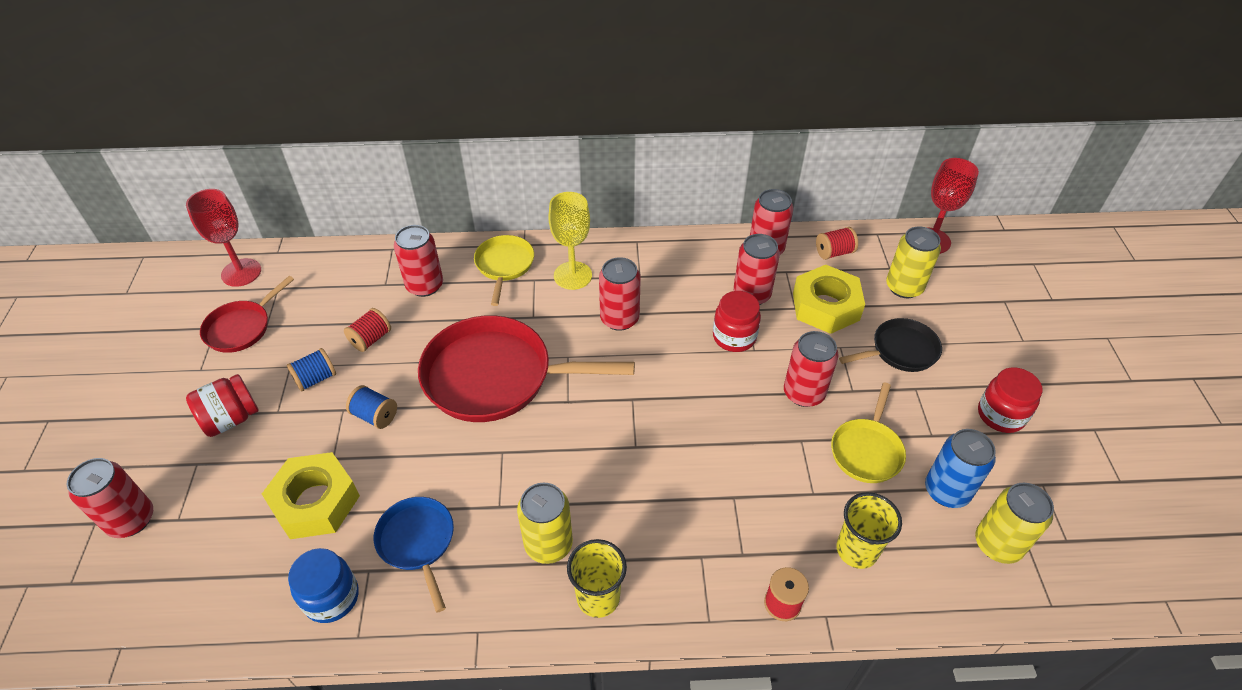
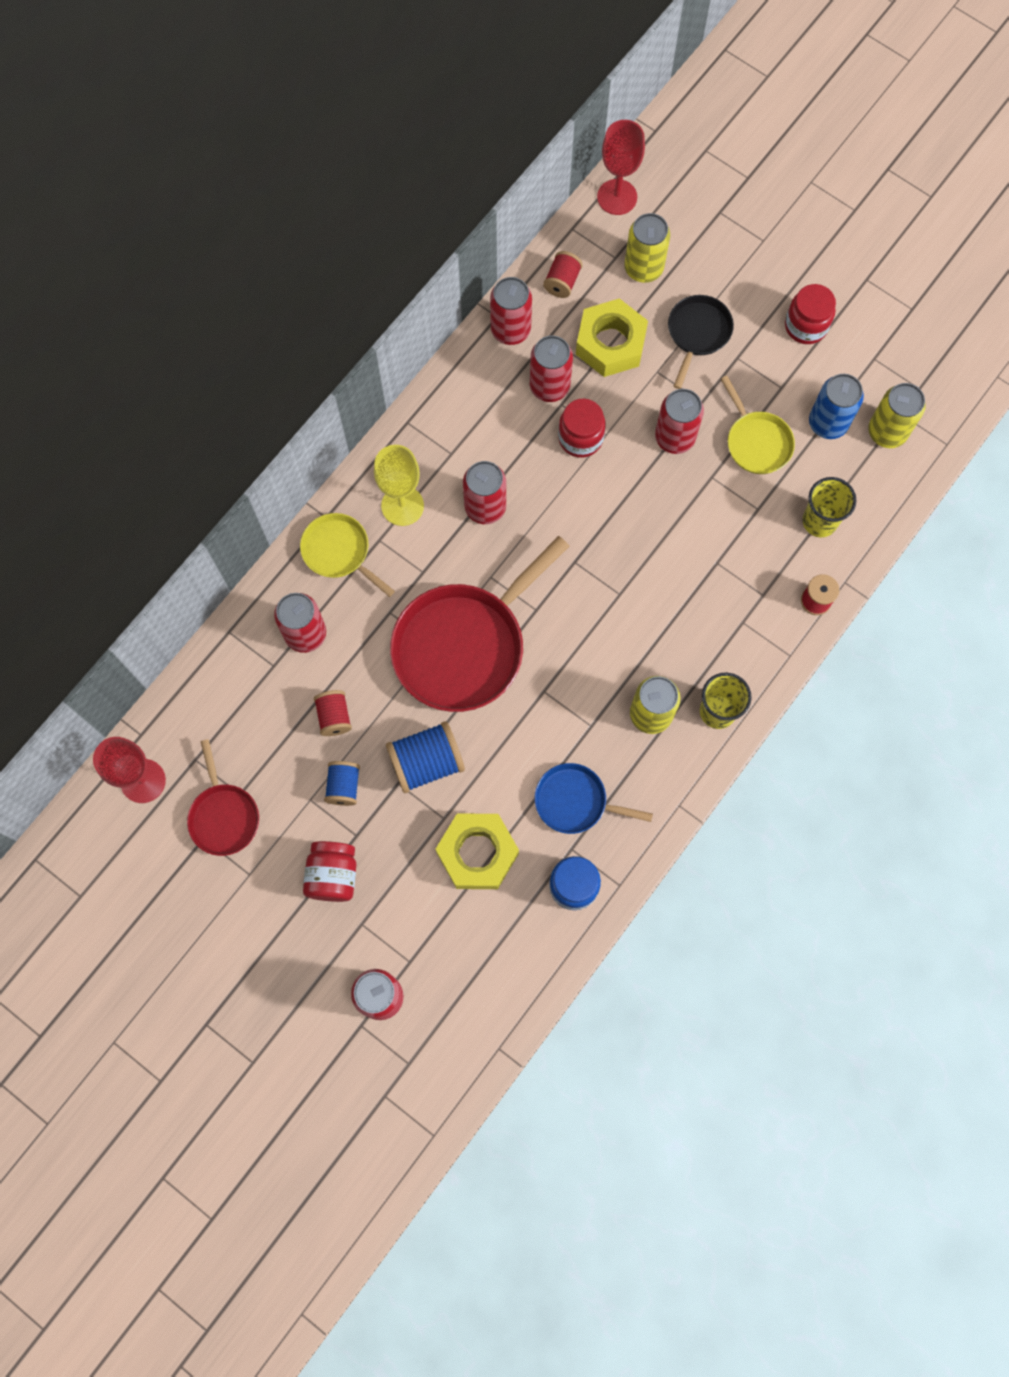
camera: 50 degrees left, 25 degrees up
blue spool [346,385,397,429] -> blue spool [386,721,465,793], size x1.67

